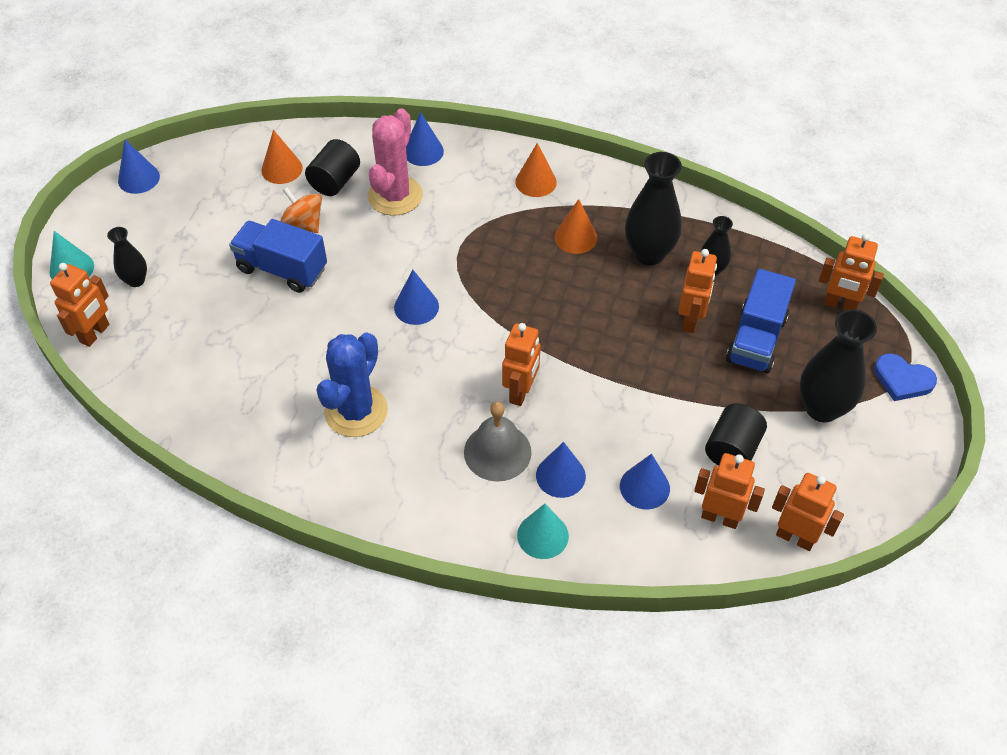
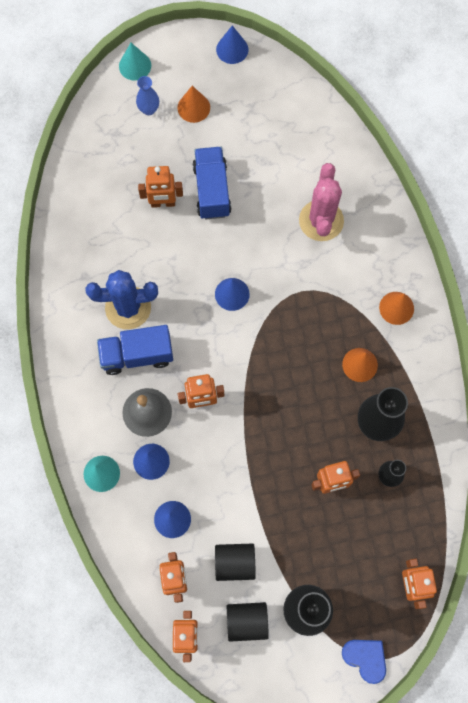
camera: 60 degrees right, 20 degrees up
orange robot [50,263,109,347] -> orange robot moved to [138,166,183,208]
black vase [107,227,147,287] -> blue vase [136,76,159,115]
orange cone [261,130,303,184] -> orange cone moved to [178,86,210,123]
orange spinning top [280,187,322,233] -> none
black cylinder [305,139,360,196] -> black cylinder moved to [227,602,269,642]
pink cactus [368,108,423,216] -> pink cactus turned 75 degrees counterclockwise [299,163,344,241]
blue cone [406,112,444,166] -> none
blue truck [726,269,796,374] -> blue truck moved to [97,325,173,375]
blue heart [874,353,937,401] -> blue heart turned 135 degrees clockwise [342,640,386,684]

